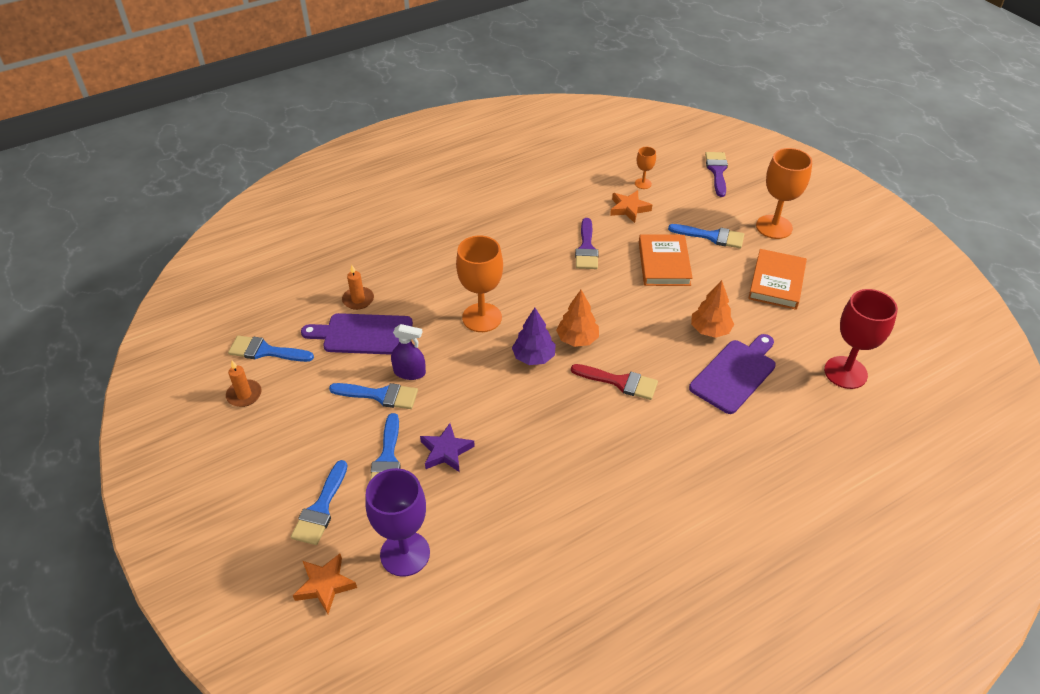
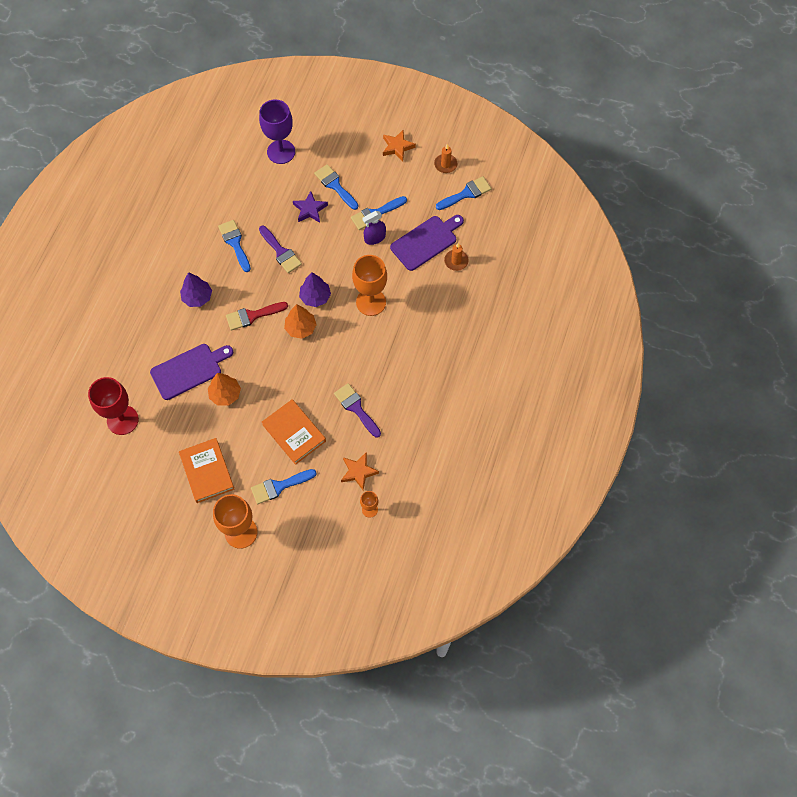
camera: 140 degrees right, 20 degrees up
blue brush [291,460,348,545] -> blue brush moved to [218,220,251,272]
orange star [293,553,357,614] -> orange star moved to [383,130,416,161]
purple cutting board [689,334,776,414] -> purple cutting board turned 120 degrees counterclockwise [150,344,233,400]
purple brush [705,152,728,197] -> purple brush moved to [259,226,302,273]
none -> purple tree [180,272,212,307]

